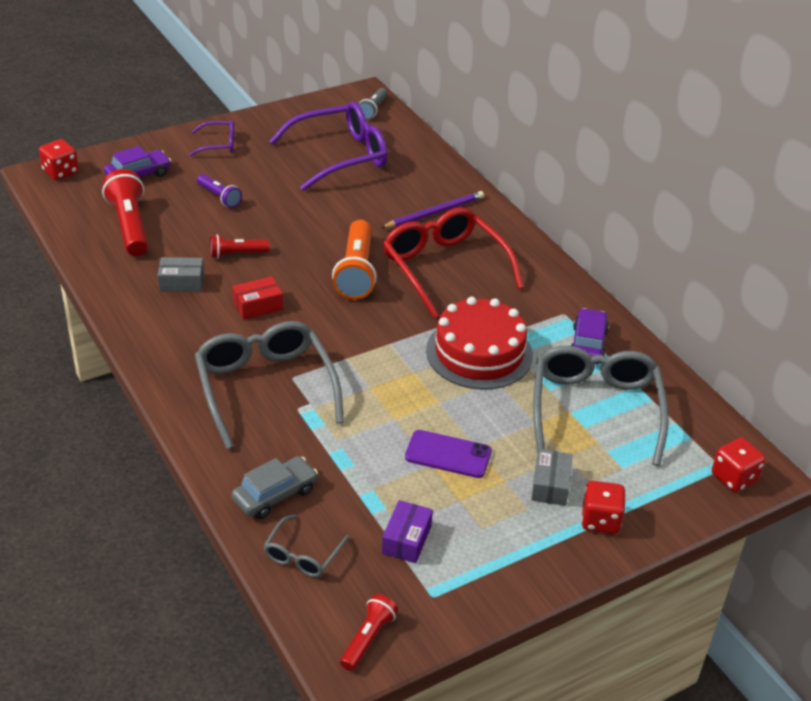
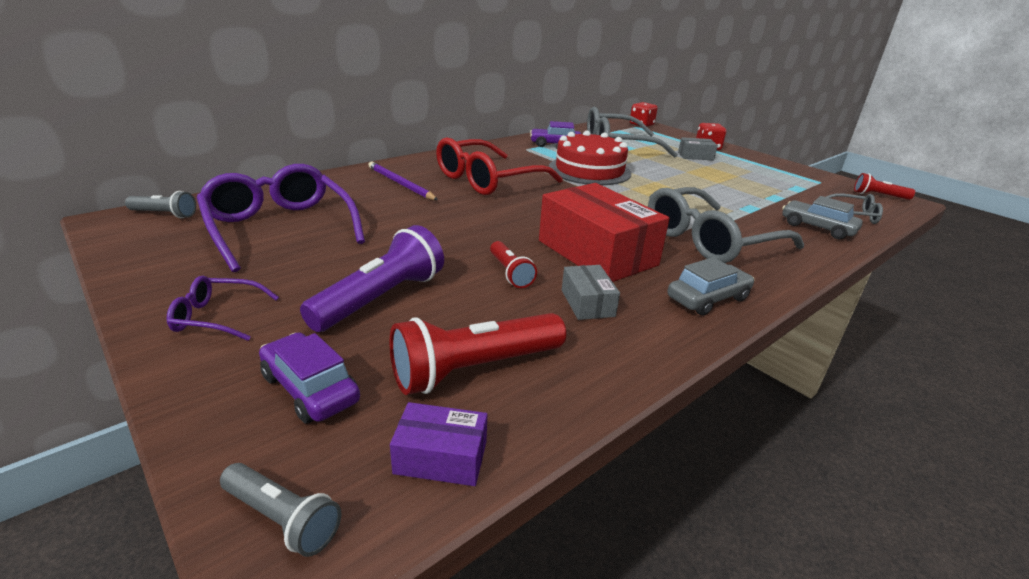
camera: 100 degrees left, 10 degrees down
red dice [39,139,79,180] -> grey flashlight [220,463,342,557]
purple glasses [189,120,234,156] -> purple glasses turned 75 degrees counterclockwise [167,276,279,341]
purple flashlight [197,174,242,208] -> purple flashlight [300,225,444,332], size x1.79
red box [232,276,283,320] -> red box [539,183,670,282], size x2.16
orange flashlight [332,220,377,299] -> none
purple box [382,500,433,563] -> purple box moved to [390,402,487,486]
purple phone [405,430,492,478] -> none
none -> grey car [667,257,754,316]

